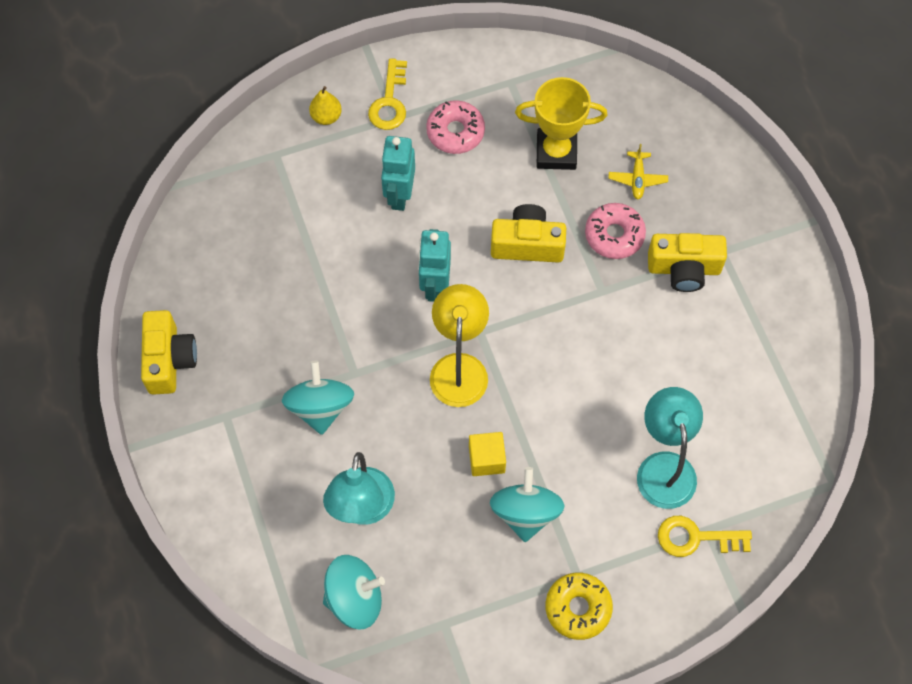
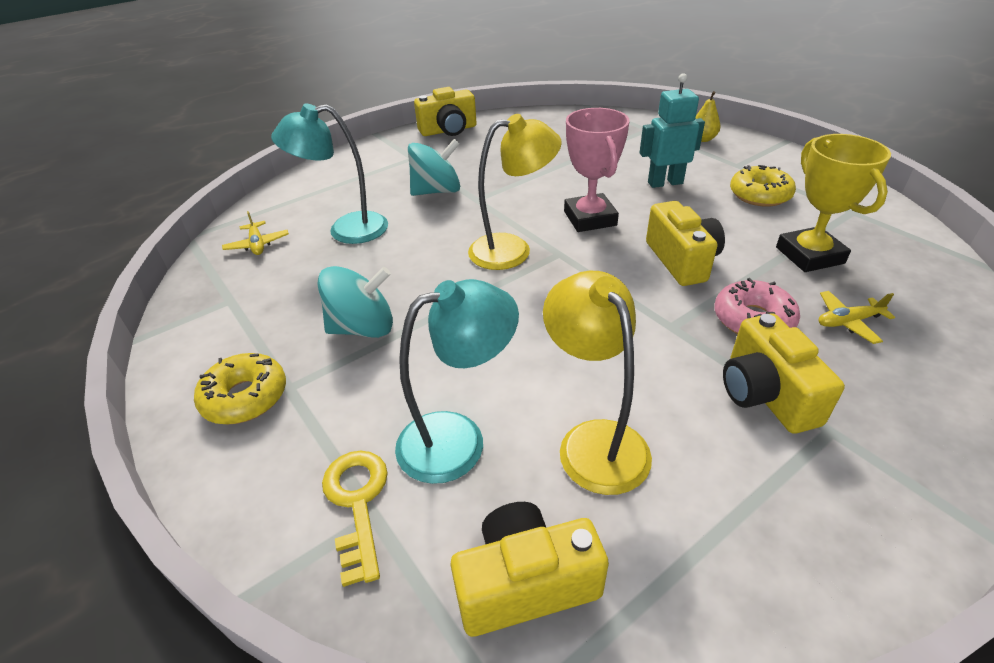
camera: 75 degrees right, 25 degrees down
turquoise spinning top [323,555,385,630] -> yellow plane [222,211,289,255]
yellow key [368,58,407,130] -> none
turquoise robot [418,229,451,302] -> pink trophy [564,108,630,232]
pink donut [426,100,485,154] -> yellow donut [730,165,796,207]
yellow cube [469,432,506,476] -> none
none -> yellow camera [451,502,609,637]
none -> yellow lamp [543,271,652,495]

